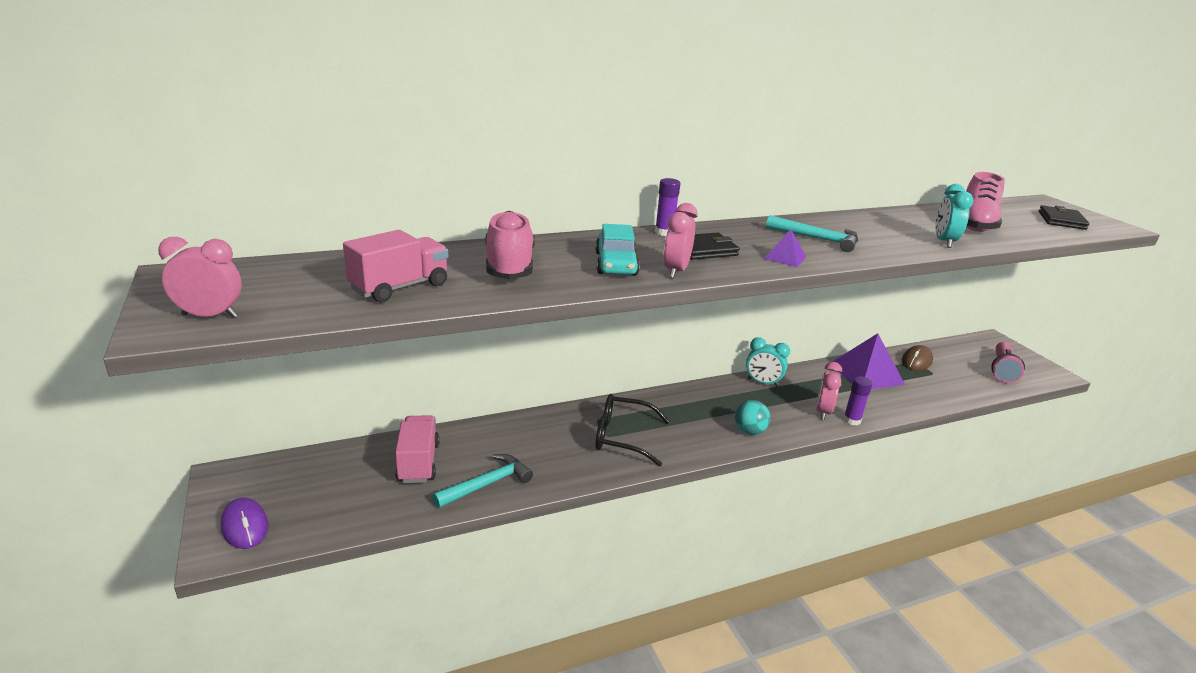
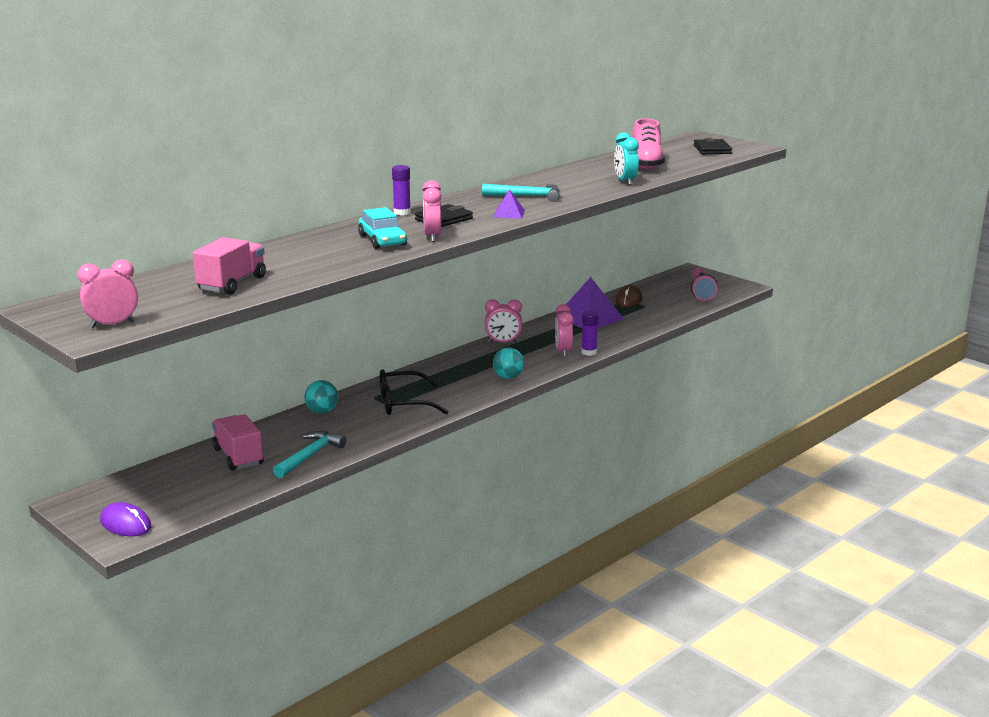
camera: 20 degrees left, 5 degrees down
pink shoe [485,211,535,279] -> none
turquoise clock [746,337,790,387] -> pink clock [485,299,522,343]
none -> turquoise ball [304,380,338,414]

